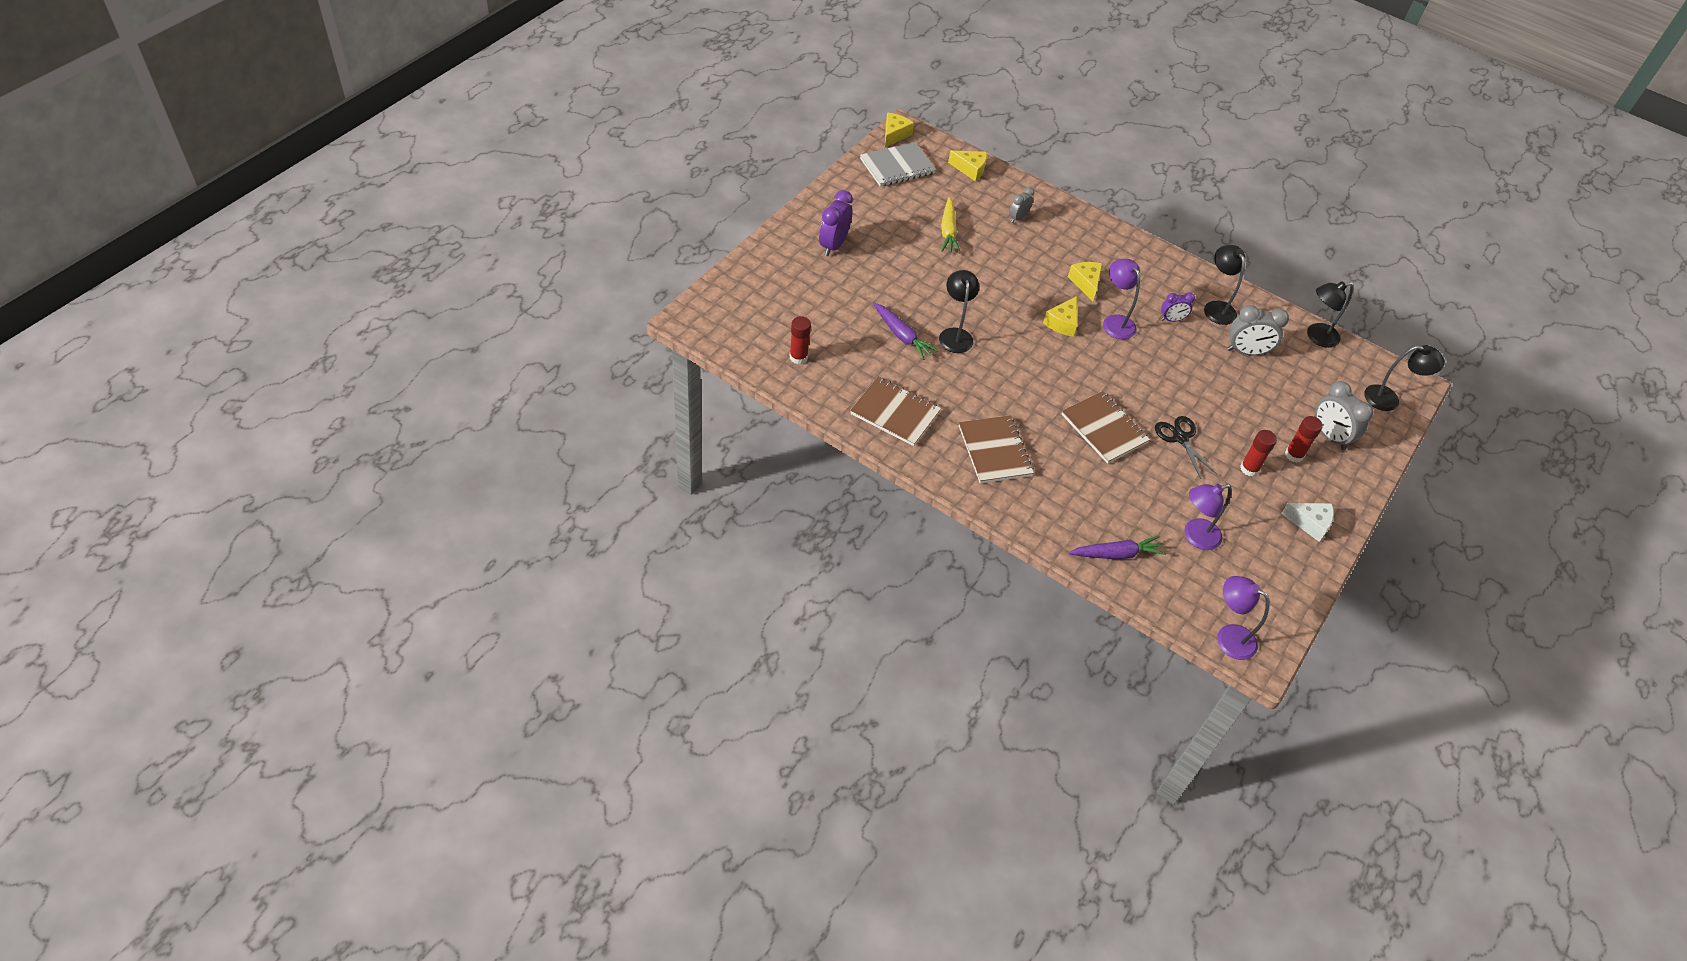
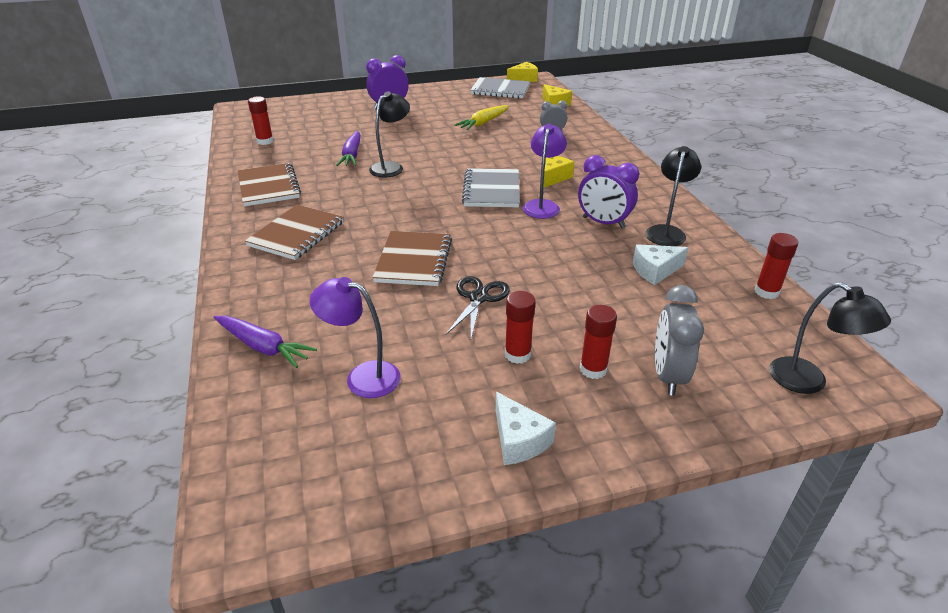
camera: 45 degrees right, 15 degrees down
yellow cheese [1043,296,1077,337] -> grey notebook [462,168,520,207]
purple clock [1161,292,1195,322] -> purple clock [578,155,639,228], size x1.66
purple lamp [1217,576,1270,660] -> none
grey clock [1227,305,1289,356] -> white cheese [633,244,689,285]
black lamp [1307,281,1354,348] -> red glue stick [755,233,798,299]

